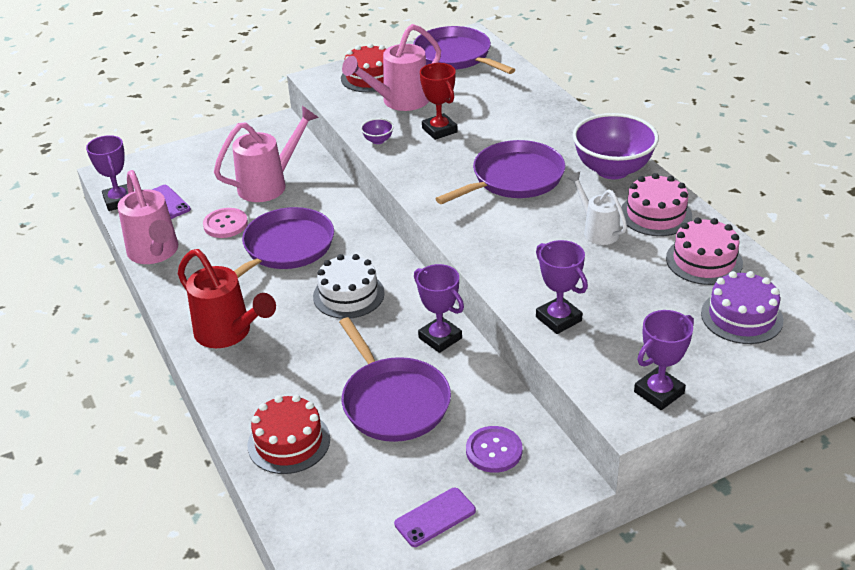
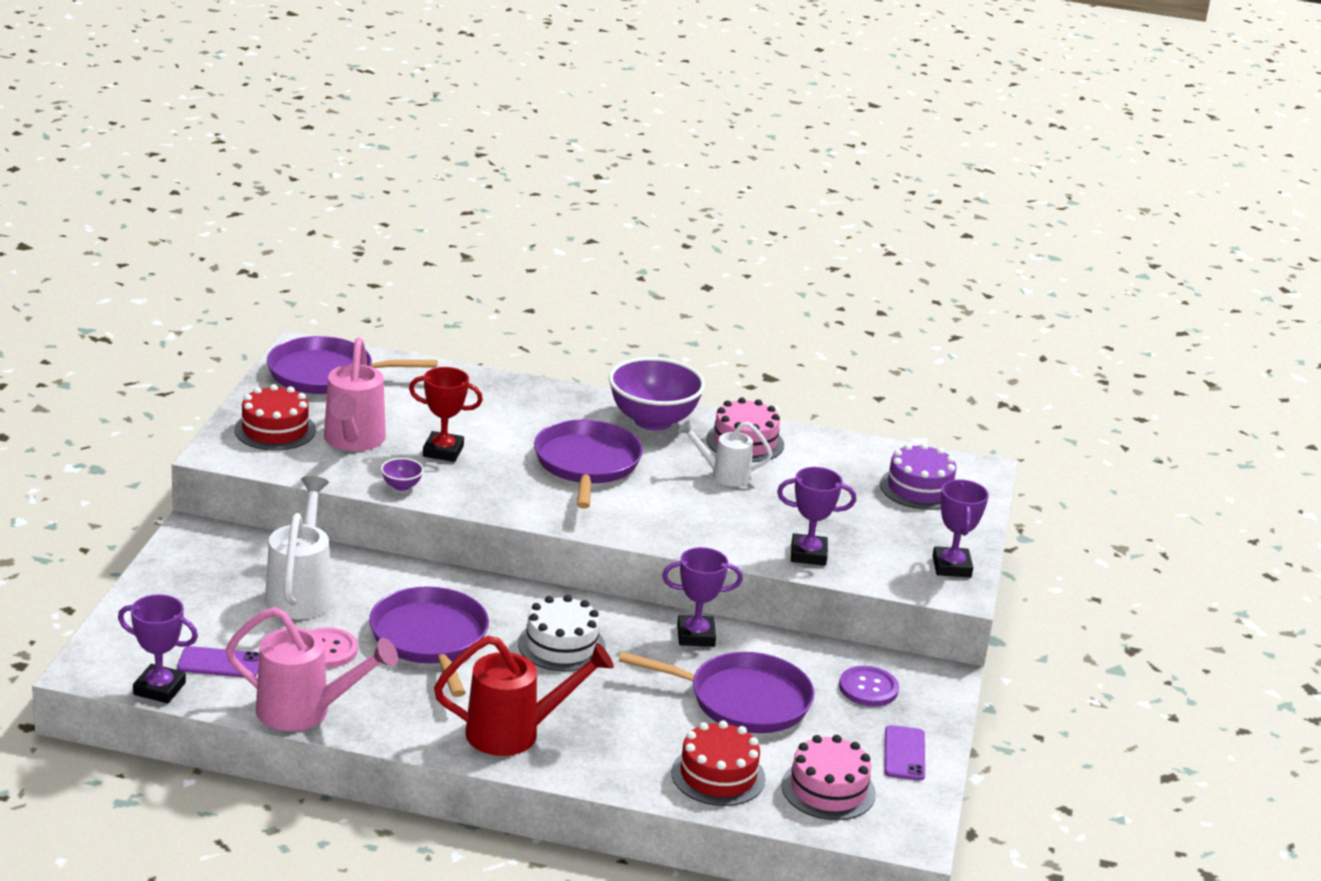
camera: 55 degrees left, 10 degrees down
pink watering can [214,106,319,202] -> white watering can [265,476,332,619]
pink cake [666,218,743,285] -> pink cake moved to [781,735,876,820]

